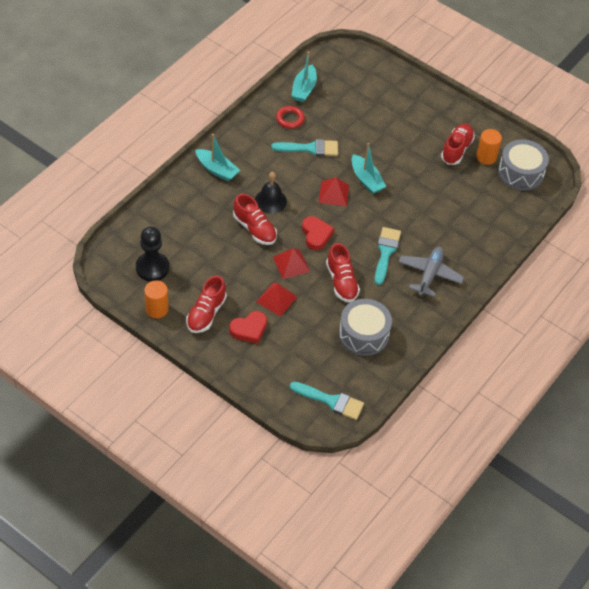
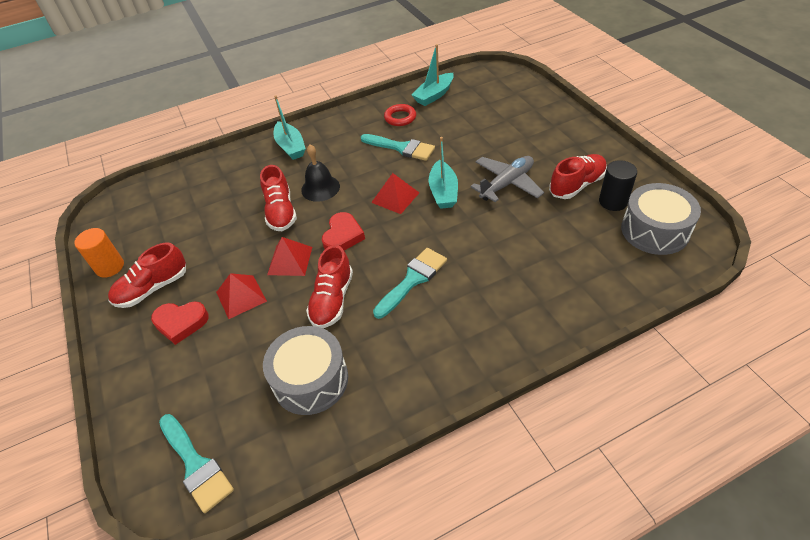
camera: 35 degrees right, 5 degrees down
black pawn [136,227,169,282] -> none
grey plane [398,247,464,297] -> grey plane moved to [470,156,544,202]
orange cylinder [476,129,502,165] -> black cylinder [599,160,637,211]

